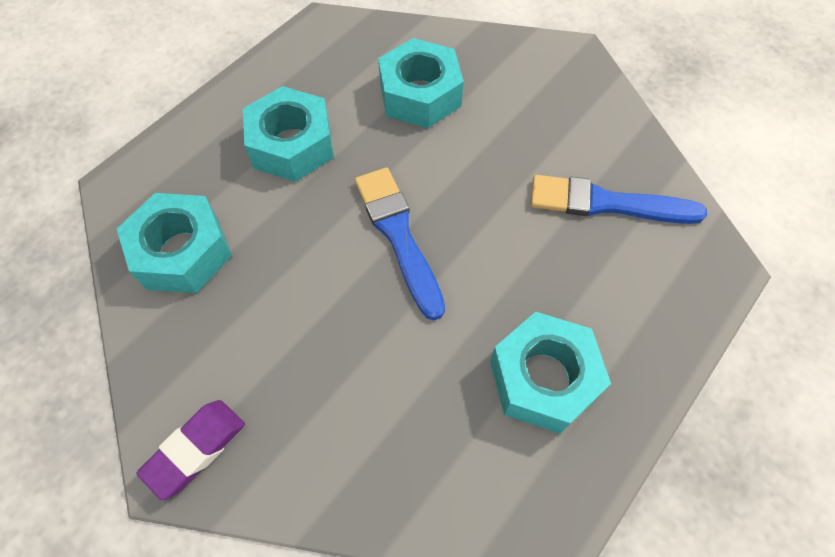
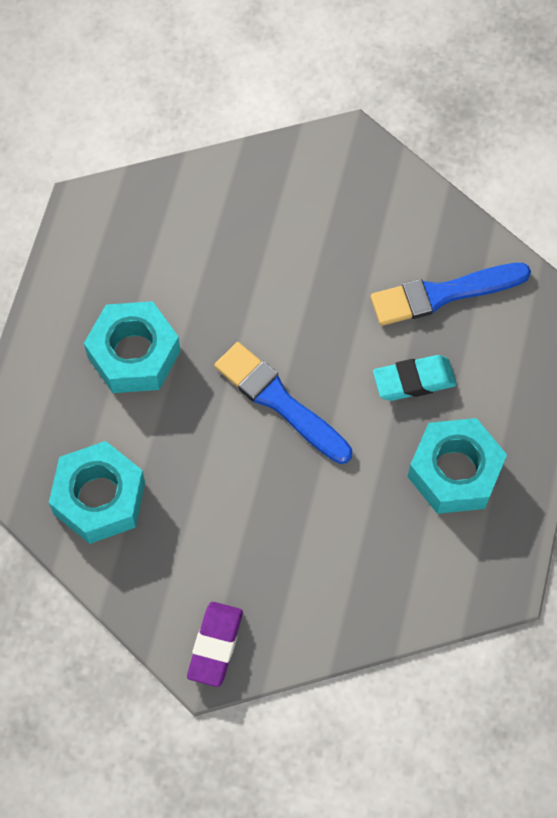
camera: 25 degrees left, 5 degrees up
turquoise nut [378,38,464,128] -> none
none -> turquoise eraser [373,355,456,401]

